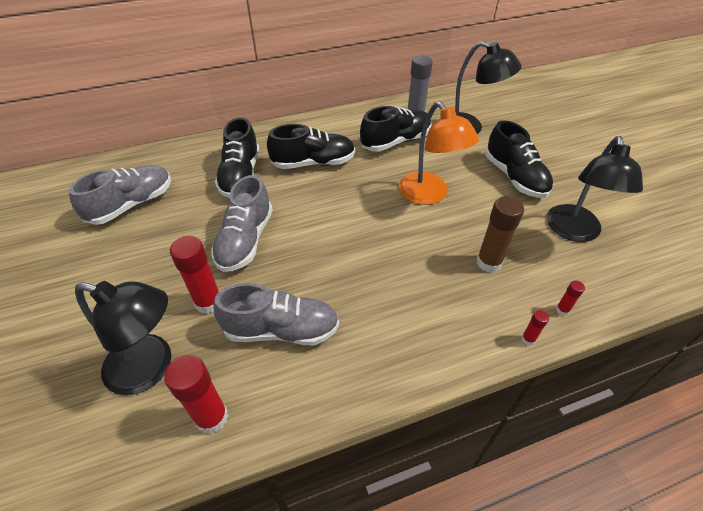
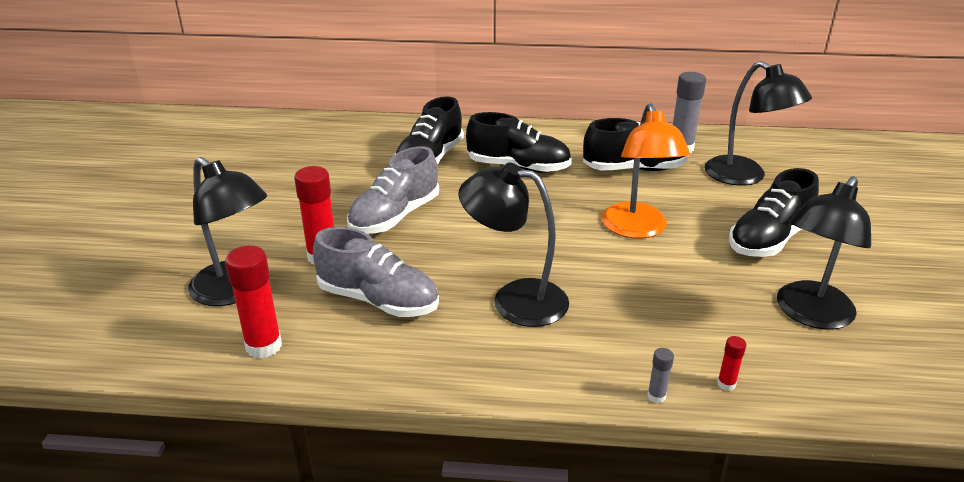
camera: 25 degrees right, 15 degrees down
grey shoe [69,165,171,225] -> none
brown glue stick [477,196,524,273] -> none
black shoe [485,120,553,198] -> black shoe turned 45 degrees clockwise [729,168,819,257]
red glue stick [522,310,549,346] -> grey glue stick [647,348,674,403]
none -> black lamp [459,163,569,327]

